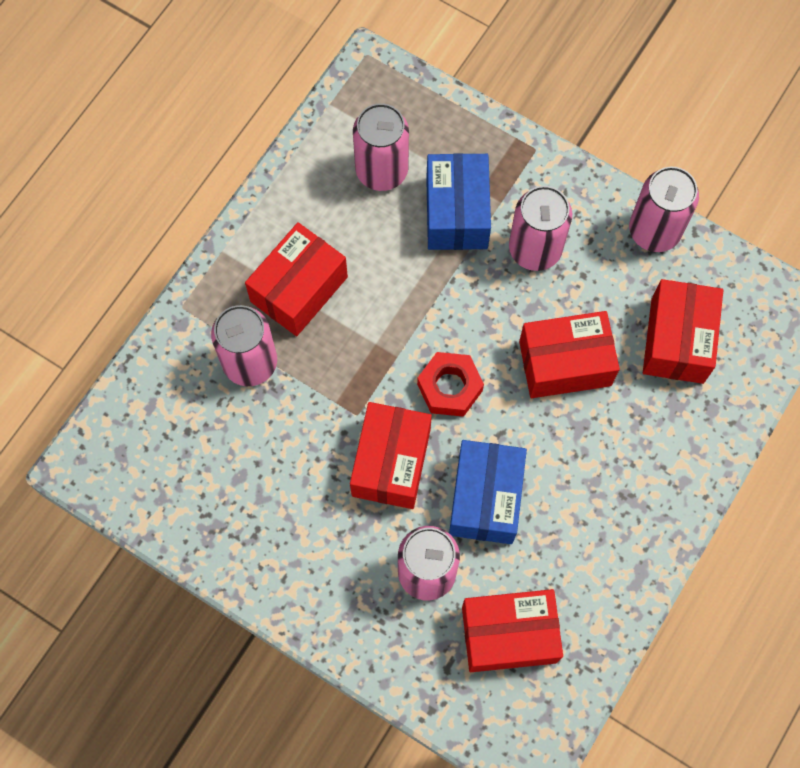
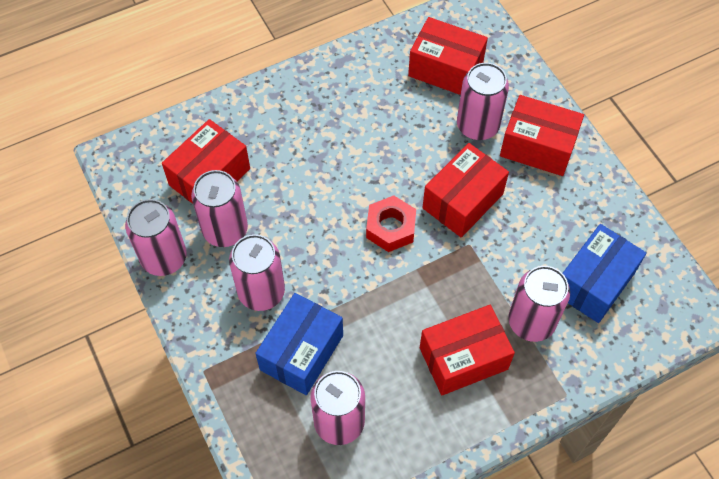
camera: 150 degrees left, 10 degrees down
blue box [449,440,527,544] -> blue box moved to [563,224,646,323]
red box [519,311,620,398] -> red box moved to [500,95,584,176]
none -> pink can [191,170,248,247]

